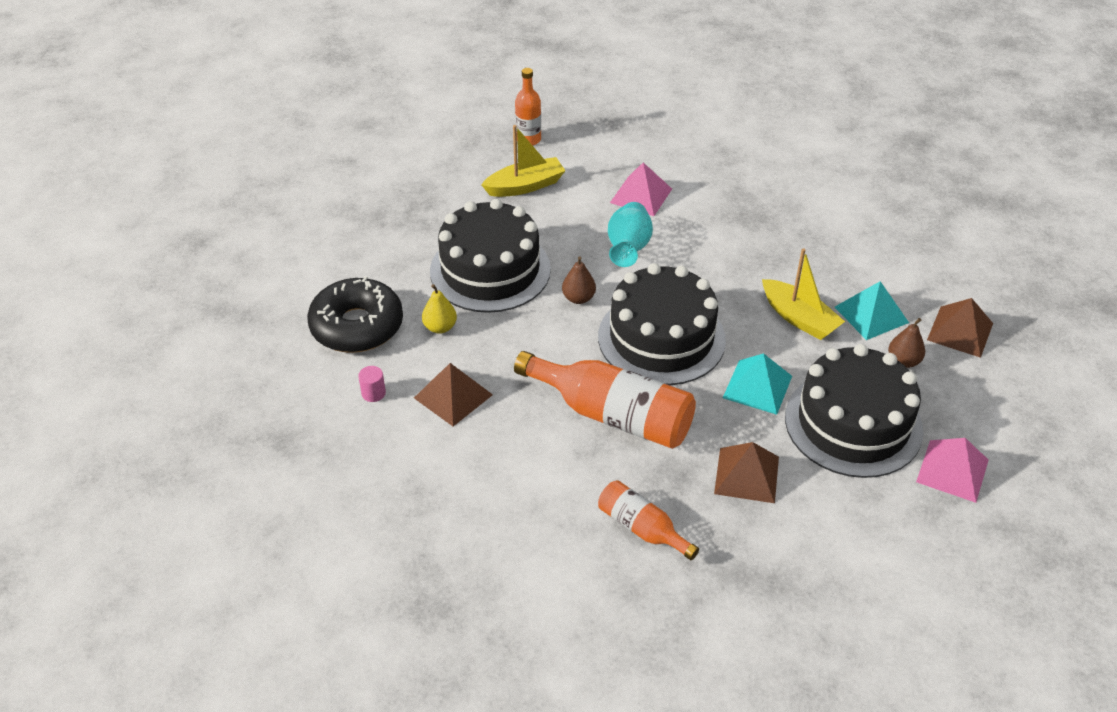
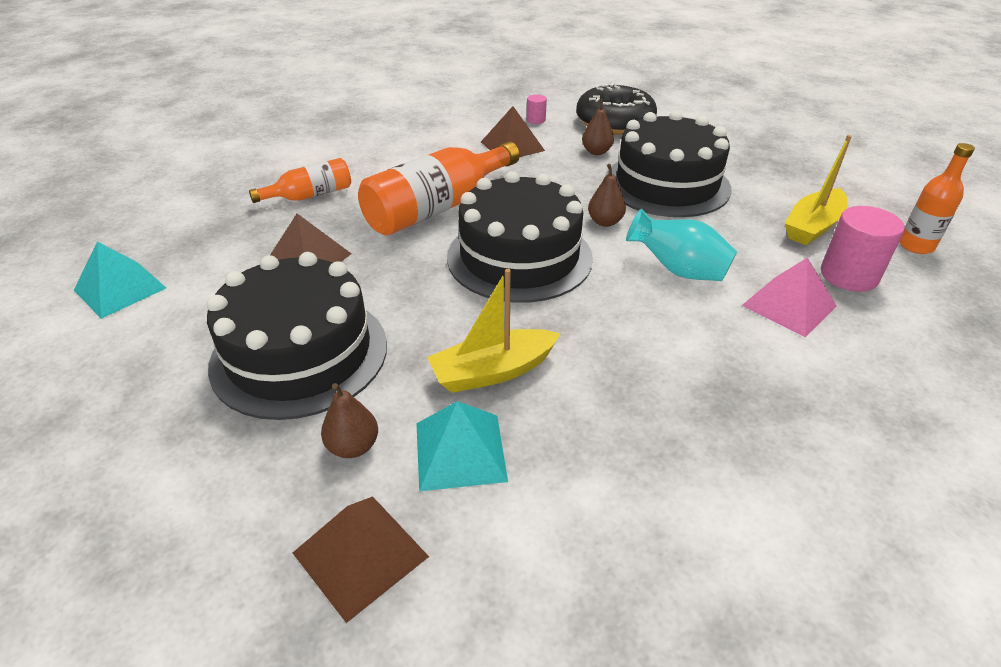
camera: 110 degrees right, 5 degrees down
yellow pear [422,284,457,334] -> brown pear [582,99,614,155]
yellow boat [481,125,565,197] -> yellow boat turned 45 degrees clockwise [785,135,852,245]
turquoise pyramid [723,353,792,415] -> turquoise pyramid moved to [74,242,166,319]
pink pyramid [916,438,989,503] -> none
none -> pink cylinder [821,206,905,292]

